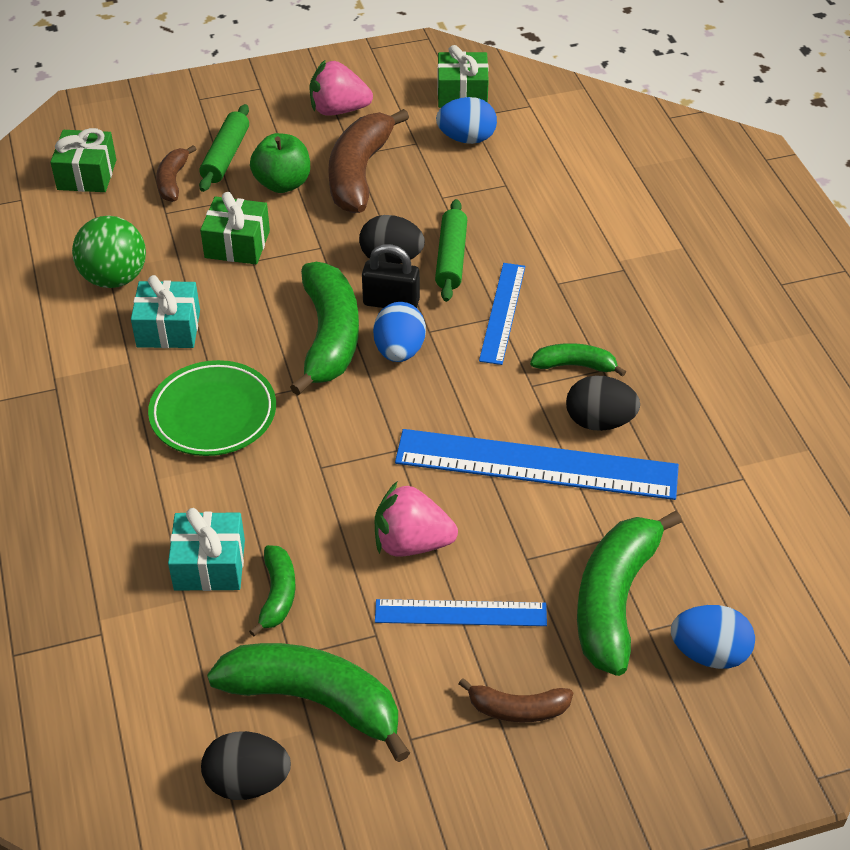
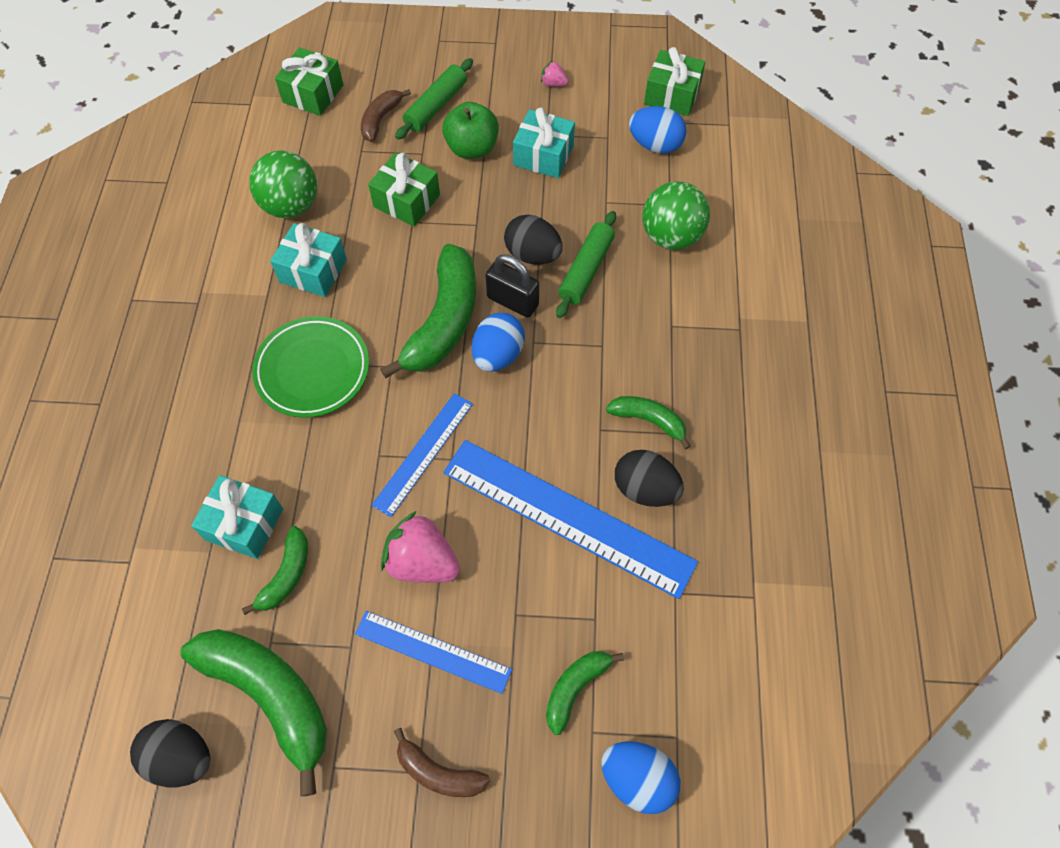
camera: 20 degrees right, 15 degrees up
pink strawberry [310,59,373,116] -> pink strawberry [541,60,569,87], size x0.47
brown banana [328,109,409,213] -> turquoise gift [513,107,575,178]
blue ruler [479,263,525,365] -> blue ruler moved to [372,393,473,517]
green banana [577,511,682,676] -> green banana [546,651,624,735], size x0.52
none -> green ball [642,182,710,250]

